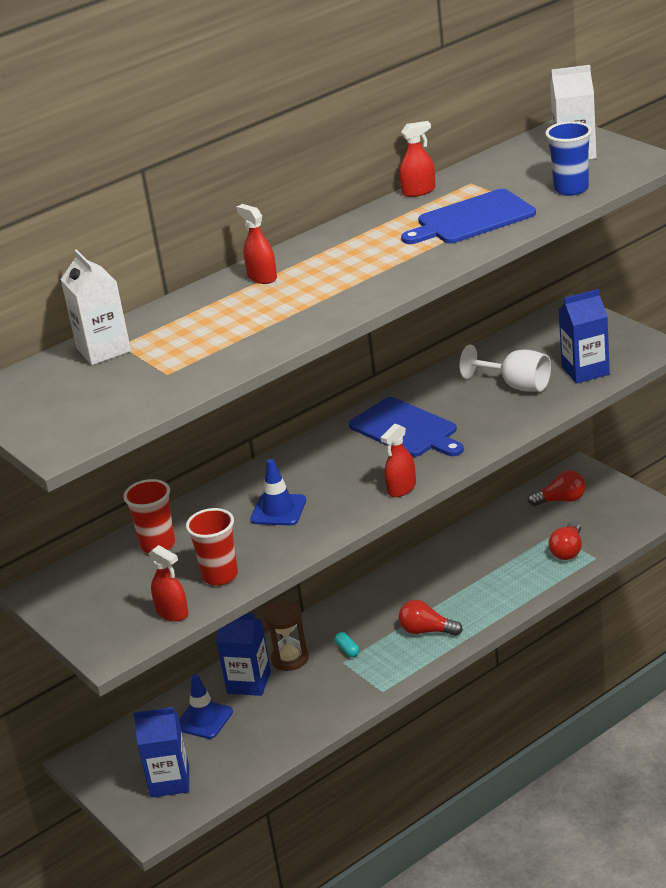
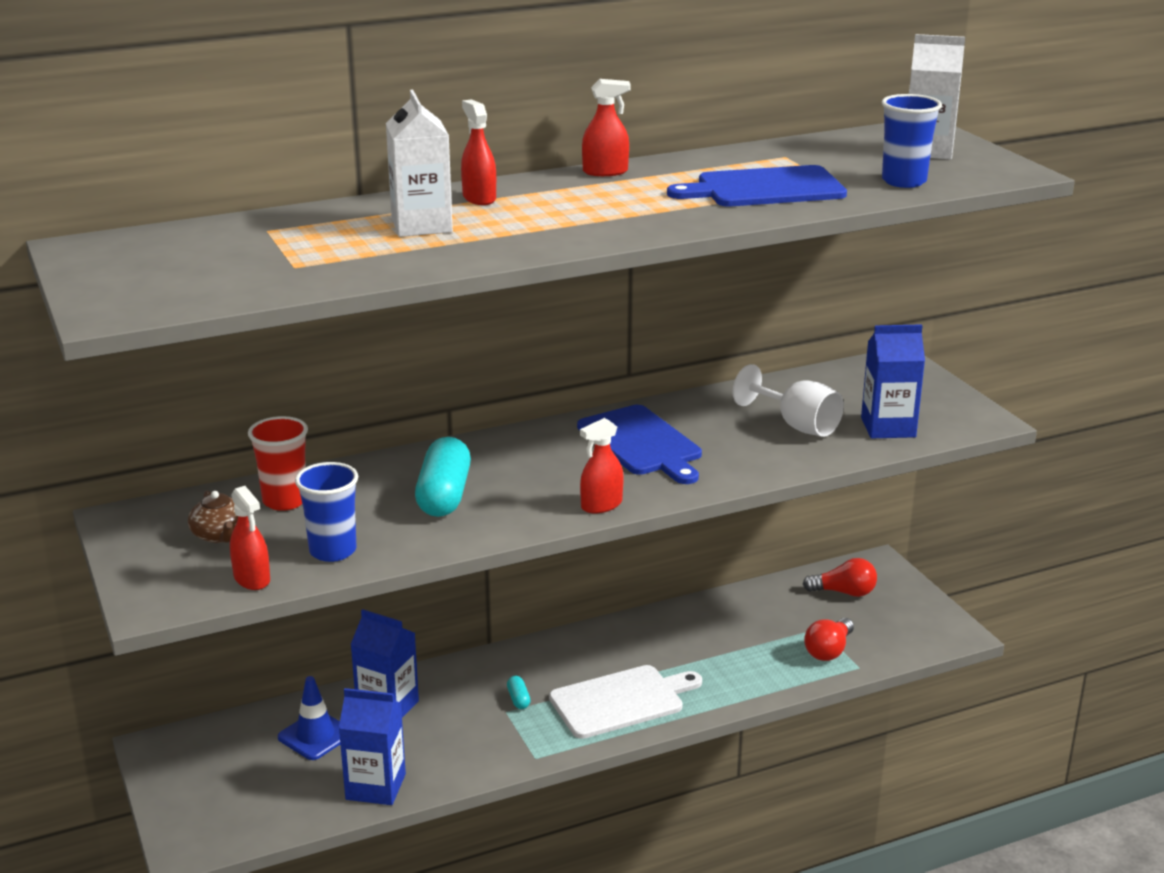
camera: 10 degrees right, 5 degrees down
white carton [60,249,131,365] -> white carton moved to [386,90,453,237]
blue carton [133,707,189,798] -> blue carton moved to [339,688,406,805]
red cup [186,508,238,585] -> blue cup [295,462,358,562]
blue traffic cone [250,459,306,525] -> turquoise capsule [415,437,471,517]
brown hourglass [263,601,309,671] -> none
red spray bottle [399,121,436,197] -> red spray bottle moved to [582,79,631,176]
red light bulb [399,600,463,636] -> white cutting board [549,665,702,739]
none -> brown teapot [188,490,238,543]

